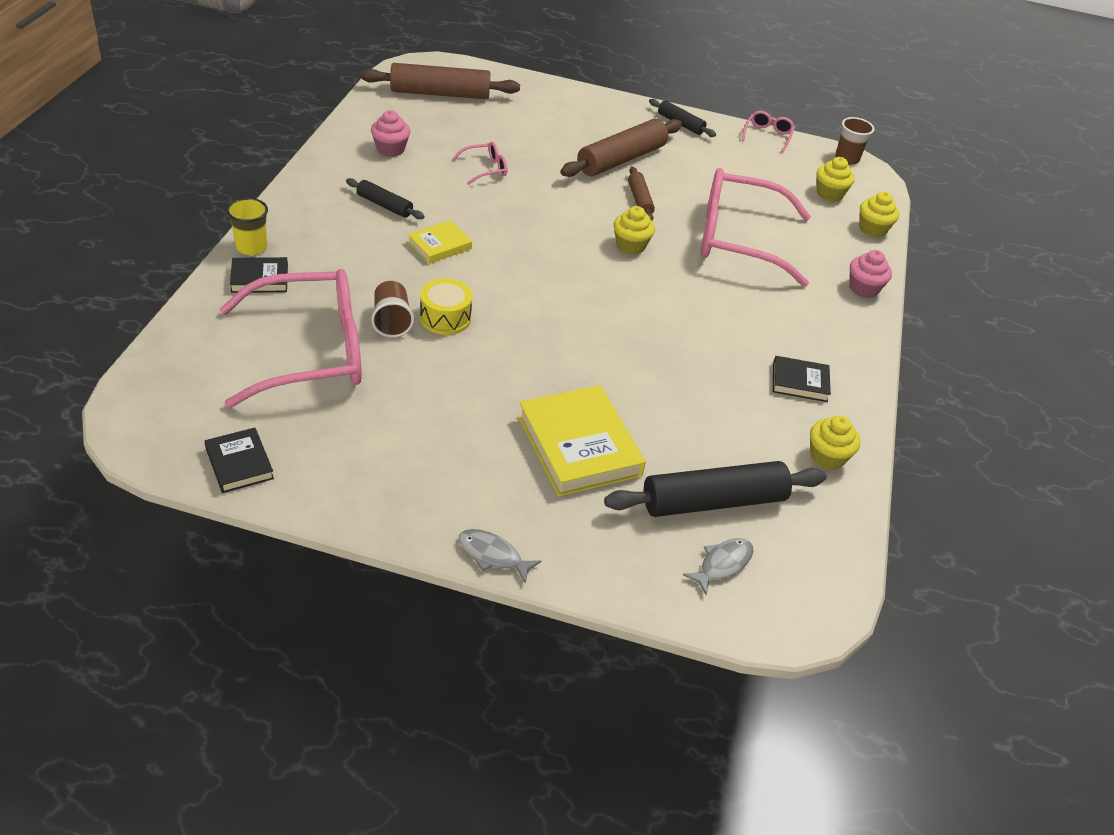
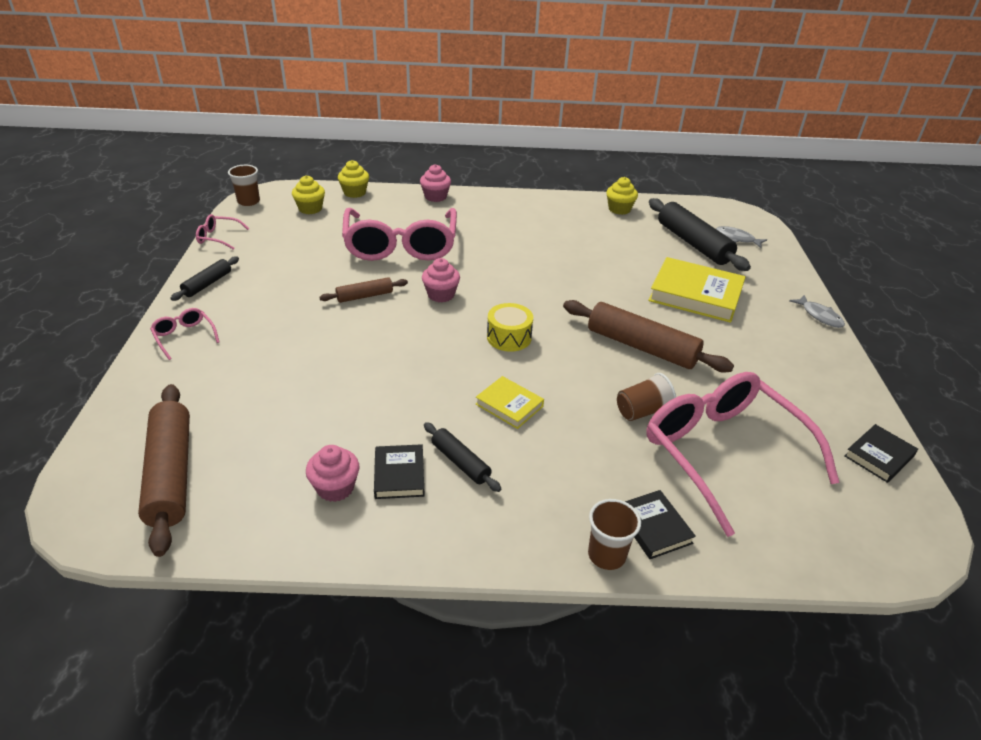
camera: 100 degrees left, 5 degrees down
yellow cup [226,198,268,255] -> brown cup [588,499,641,570]
black rolling pin [346,178,425,219] -> black rolling pin turned 60 degrees counterclockwise [424,422,501,492]
yellow drum [420,278,472,335] -> yellow drum moved to [487,303,533,352]
pink glasses [452,142,507,185] -> pink glasses moved to [150,308,219,360]
grey fish [459,529,541,584] -> grey fish turned 45 degrees counterclockwise [790,295,845,328]
yellow book [518,385,646,496] -> yellow book turned 60 degrees clockwise [648,257,746,323]
brown rolling pin [560,119,682,177] -> brown rolling pin moved to [563,300,734,372]
yellow cupcake [613,206,655,255] -> pink cupcake [422,258,460,302]
black book [773,356,831,402] -> black book moved to [374,444,425,499]

